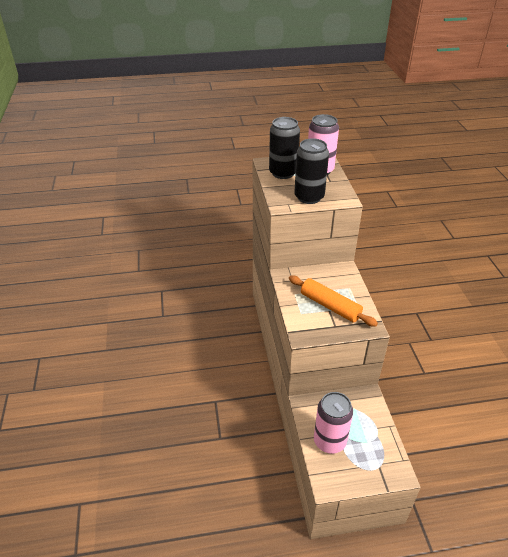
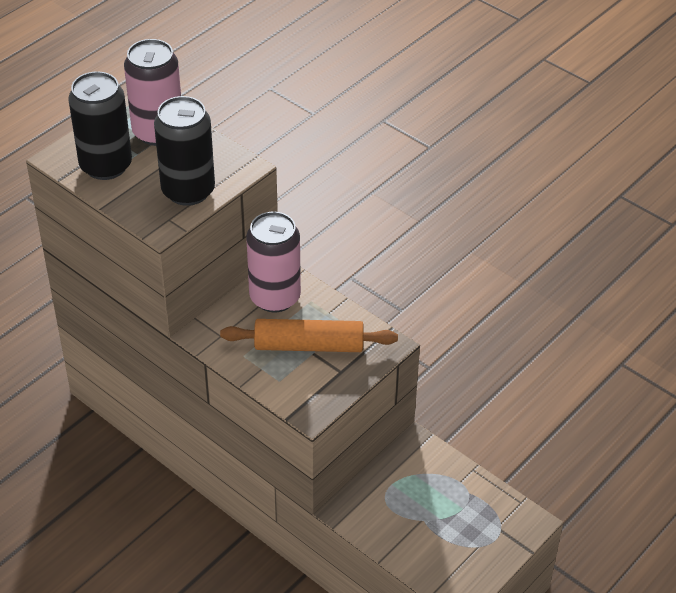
camera: 40 degrees left, 5 degrees up
pink can [314,392,353,454] -> pink can moved to [246,212,301,312]

